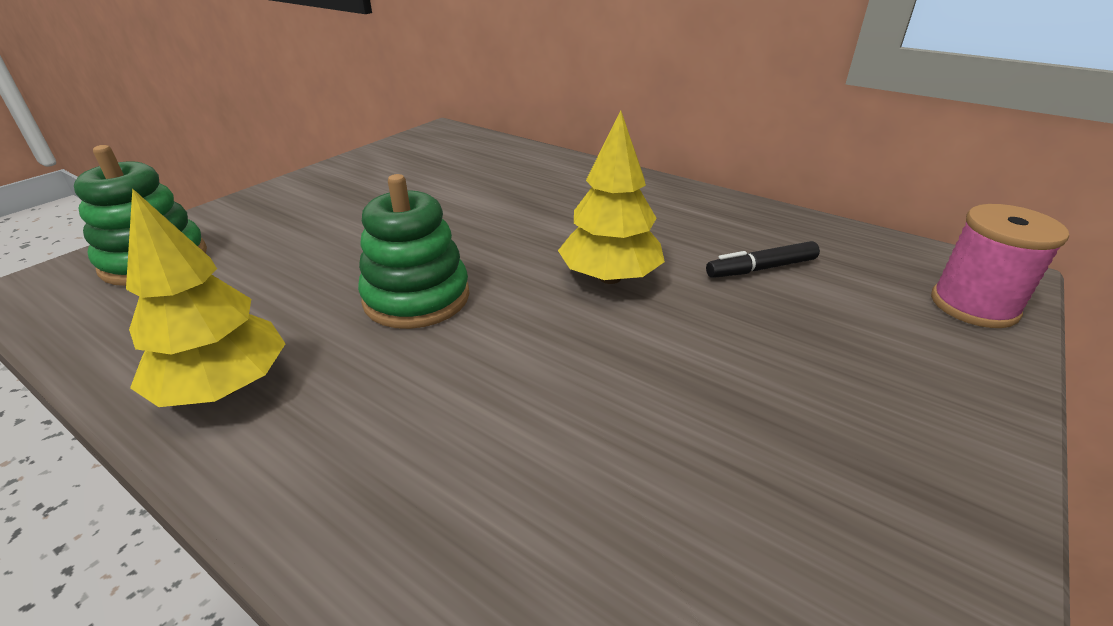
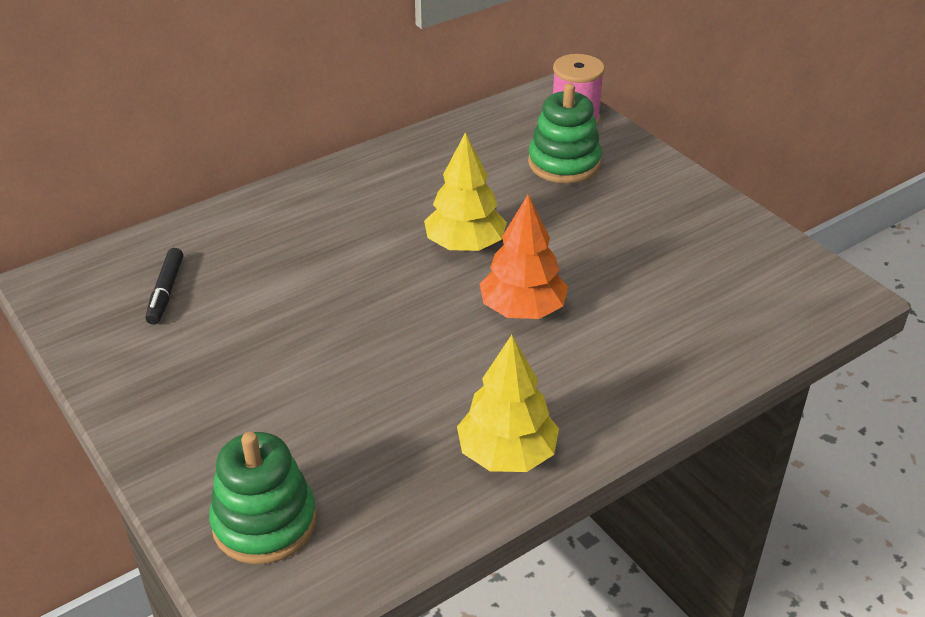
camera: 70 degrees left, 5 degrees up
green stacking toy [358,174,470,329] -> green stacking toy moved to [528,83,602,183]
black marker [706,241,820,278] -> black marker moved to [145,248,183,325]
none -> orange tree [480,194,568,319]

